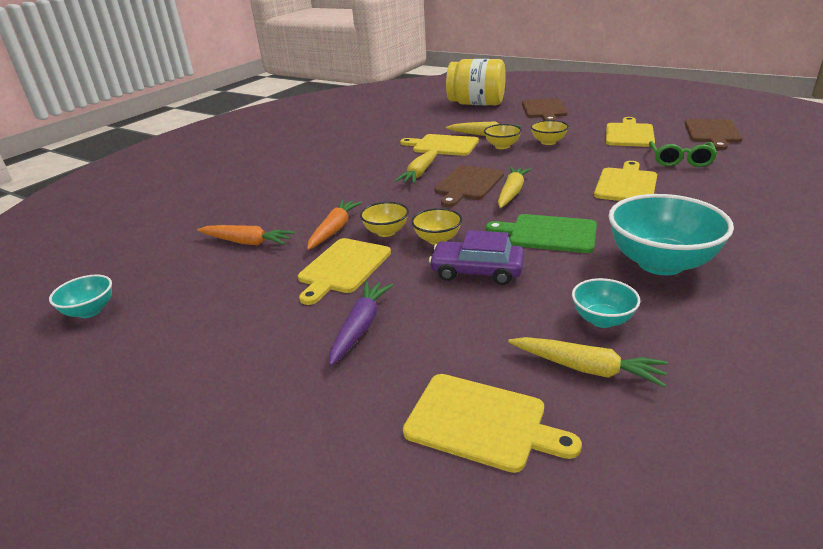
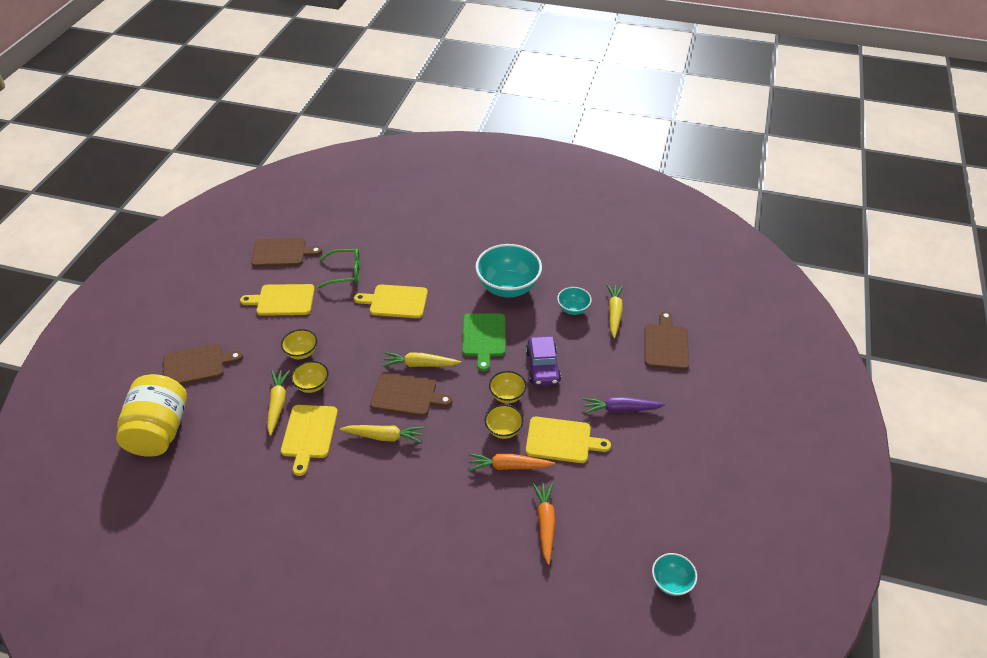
camera: 110 degrees left, 15 degrees up
yellow cutting board [403,374,582,473] -> brown cutting board [645,311,689,370]

